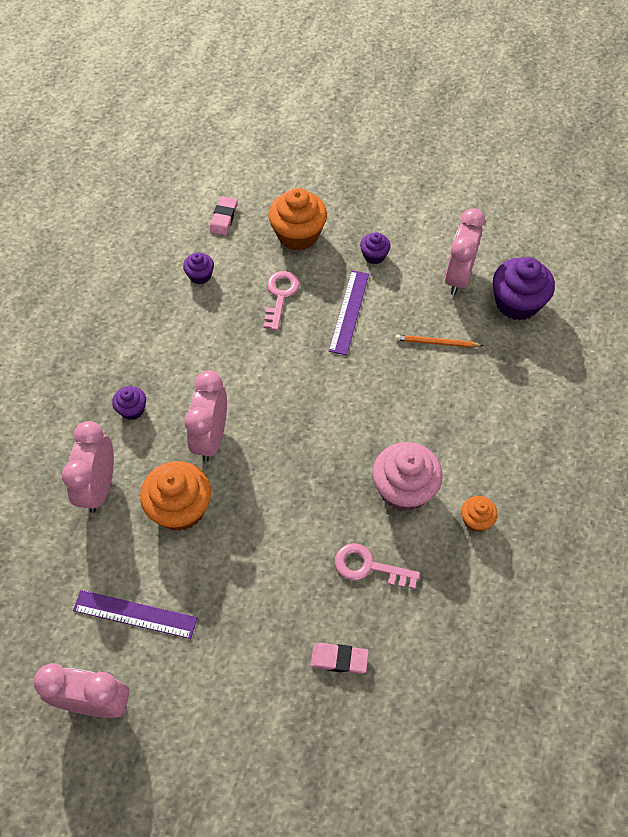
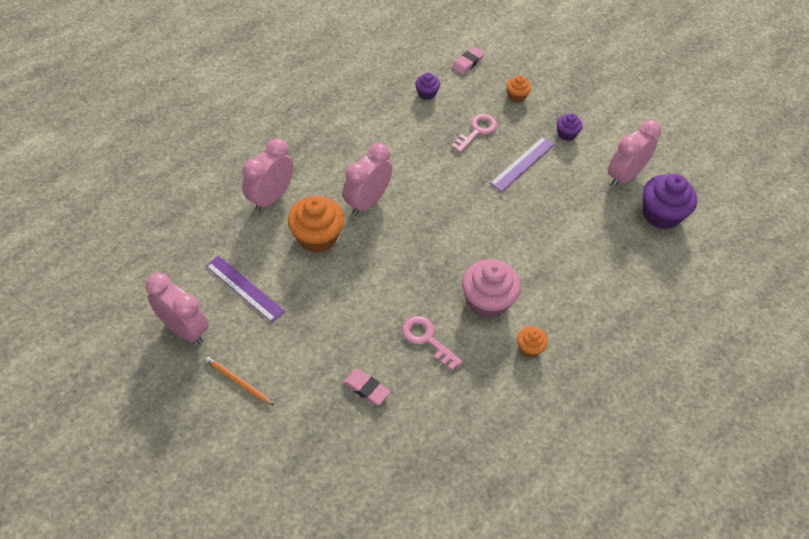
camera: 25 degrees right, 5 degrees down
purple cupcake [112,386,146,420] -> none
orange cupcake [268,188,327,251] -> orange cupcake [506,75,531,102], size x0.52
orange pencil [395,335,484,348] -> orange pencil moved to [205,356,274,406]

